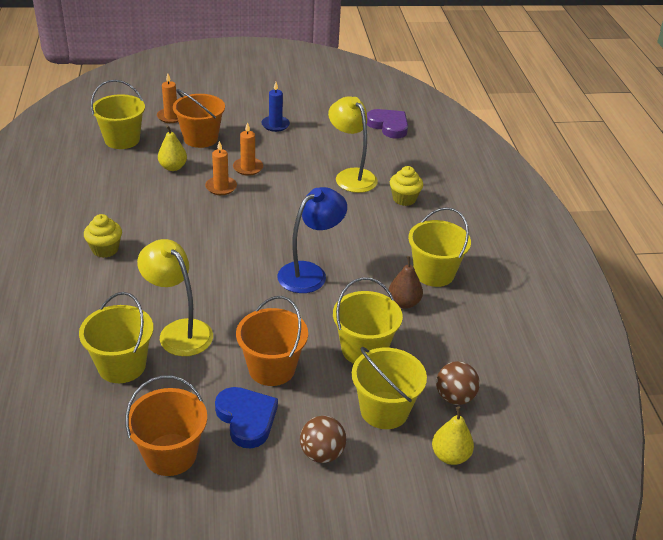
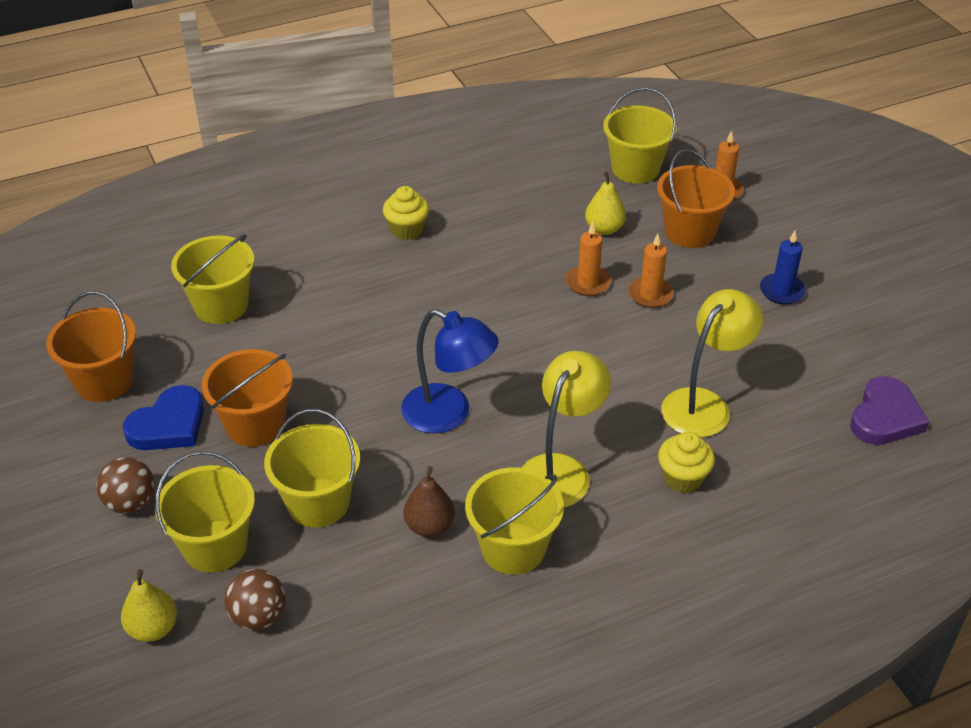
camera: 75 degrees right, 5 degrees up
yellow lamp [137,239,213,356] -> yellow lamp moved to [522,351,611,508]

